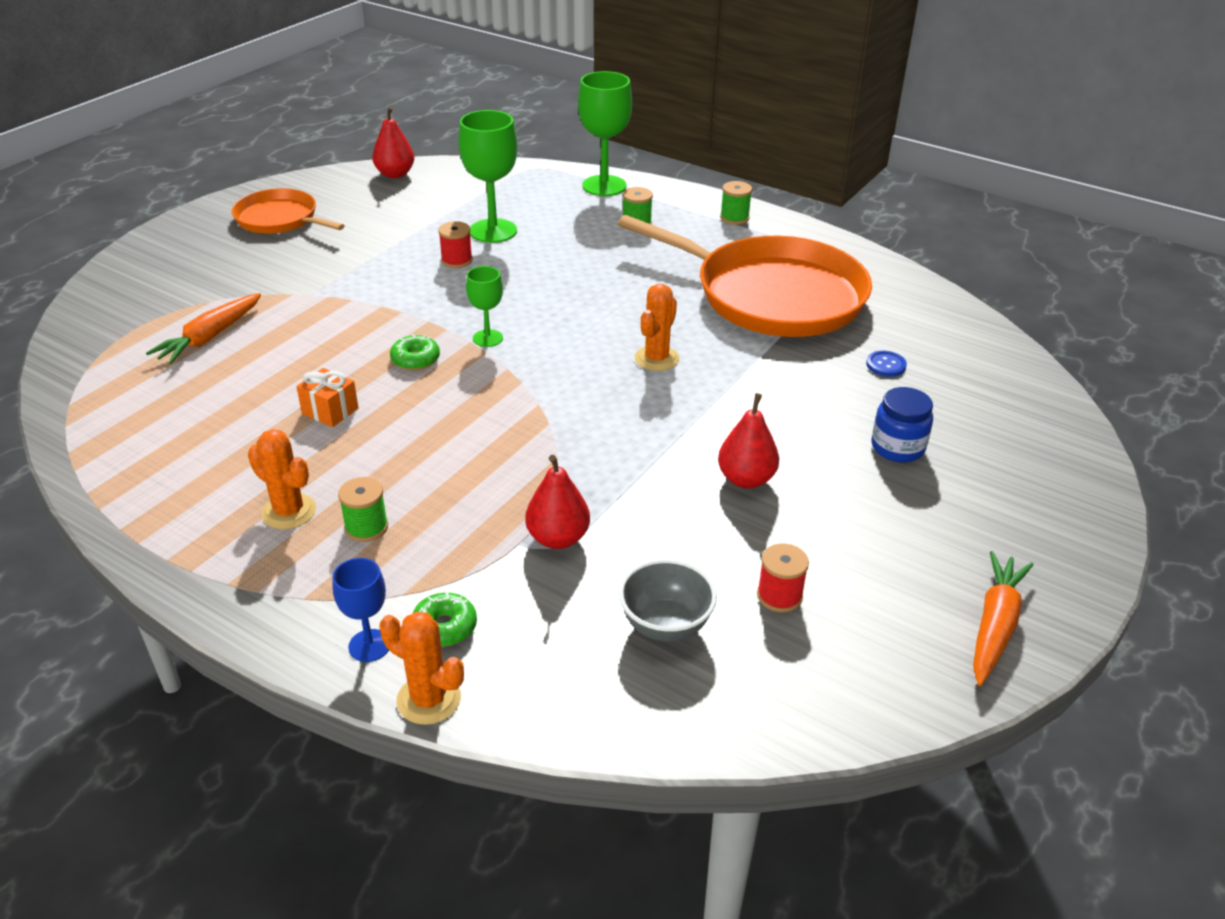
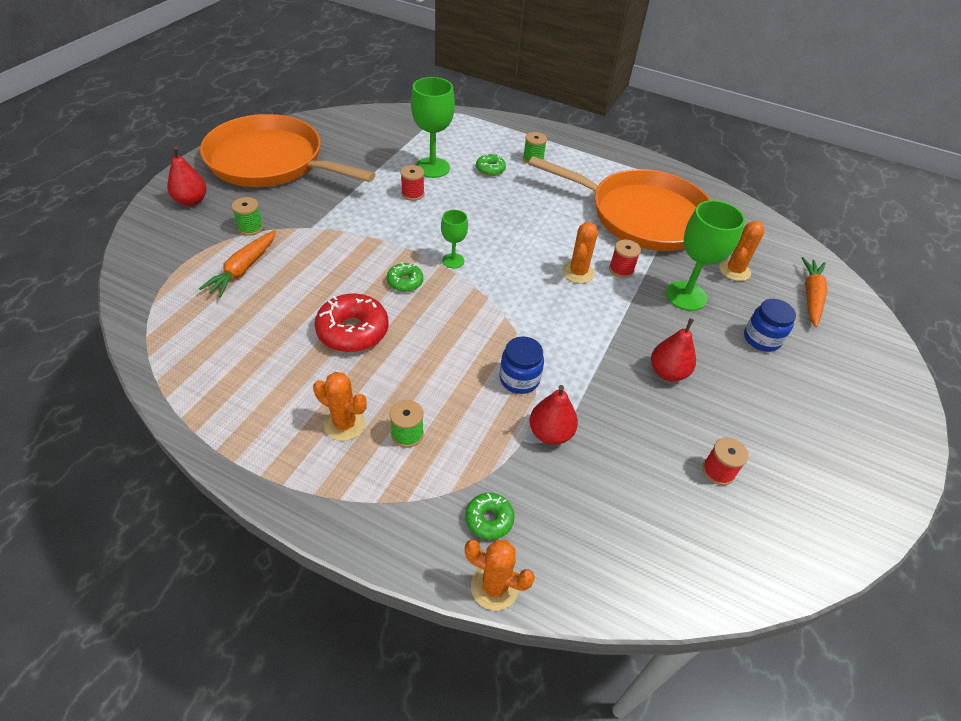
camera: 10 degrees left, 10 degrees up
orange pan [232,188,345,234] -> orange pan [200,114,375,187], size x1.88
orange gift [296,368,358,427] -> red donut [314,293,388,352]
blue goblet [333,558,389,662] -> none
red pear [372,106,414,178] -> red pear moved to [167,146,207,206]
green goblet [578,71,632,196] -> green goblet moved to [666,200,745,311]
grey bowl [619,559,717,642] -> none
green spool [720,181,752,225] -> green spool moved to [232,197,264,236]
blue button [866,351,907,377] -> orange cactus [719,221,764,281]
orange carrot [973,551,1034,686] -> orange carrot moved to [802,257,827,327]
none -> green donut [476,154,506,176]
none -> blue jar [499,336,544,394]
none -> red spool [609,240,641,278]

